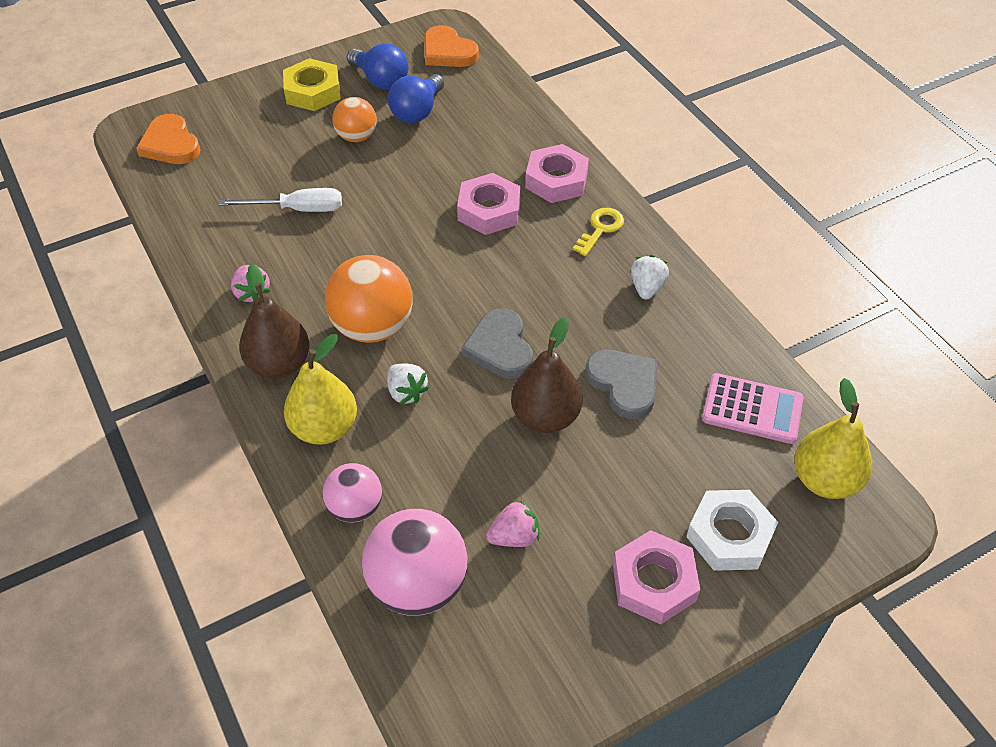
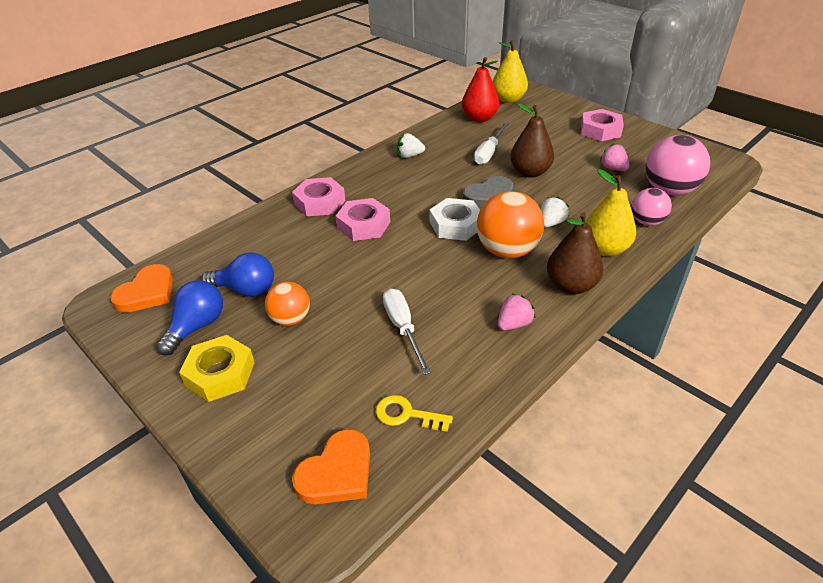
camera: 105 degrees left, 10 degrees down
yellow key [573,208,624,256] -> yellow key moved to [376,395,453,432]
grey heart [585,350,657,419] -> white screwdriver [474,123,508,165]
white nut [686,490,778,571] -> white nut moved to [430,198,480,241]
pink calculator [702,373,804,444] -> red pear [462,57,499,122]

